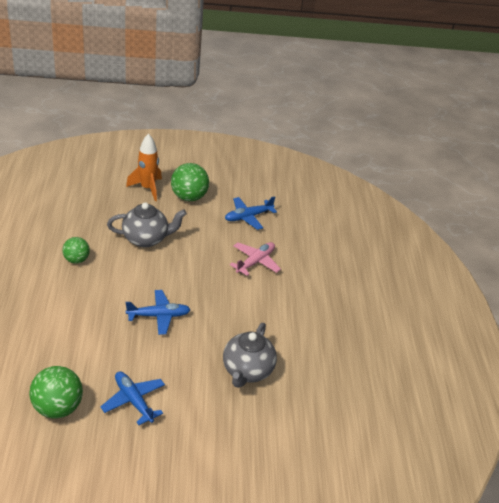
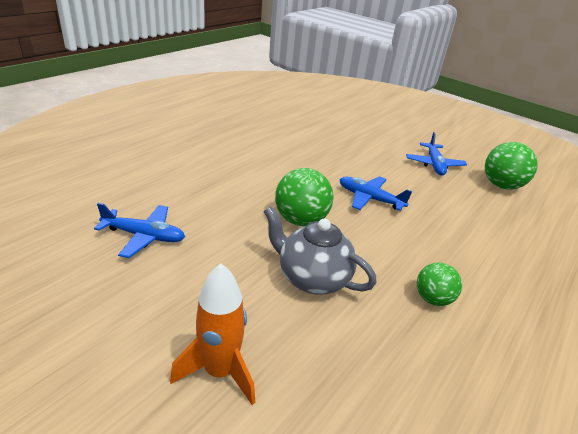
camera: 140 degrees left, 5 degrees down
green ball [171,163,209,201] -> green ball moved to [275,168,334,226]
grey teapot [223,323,277,388] -> none
pink plane [230,242,281,276] -> none

